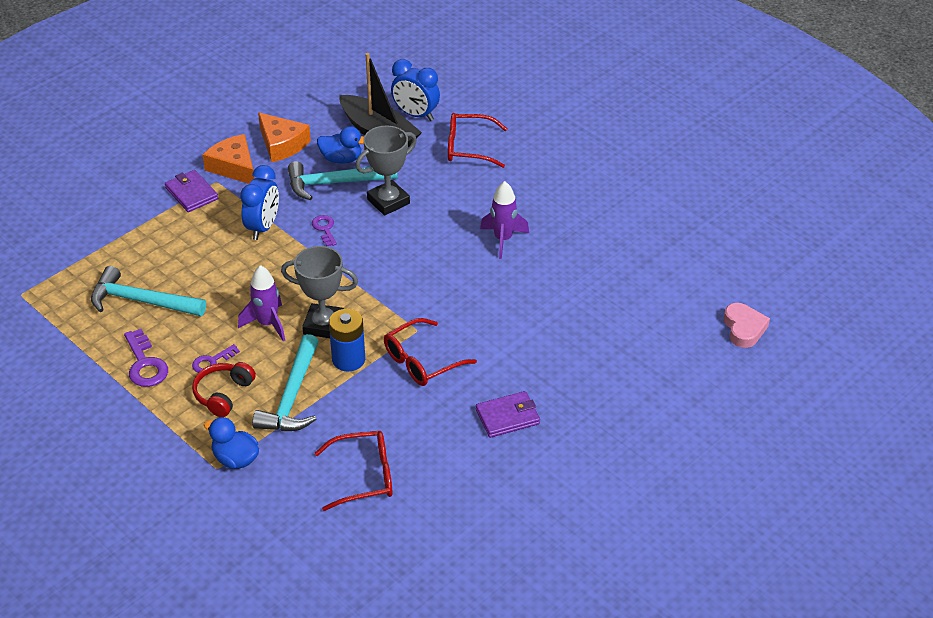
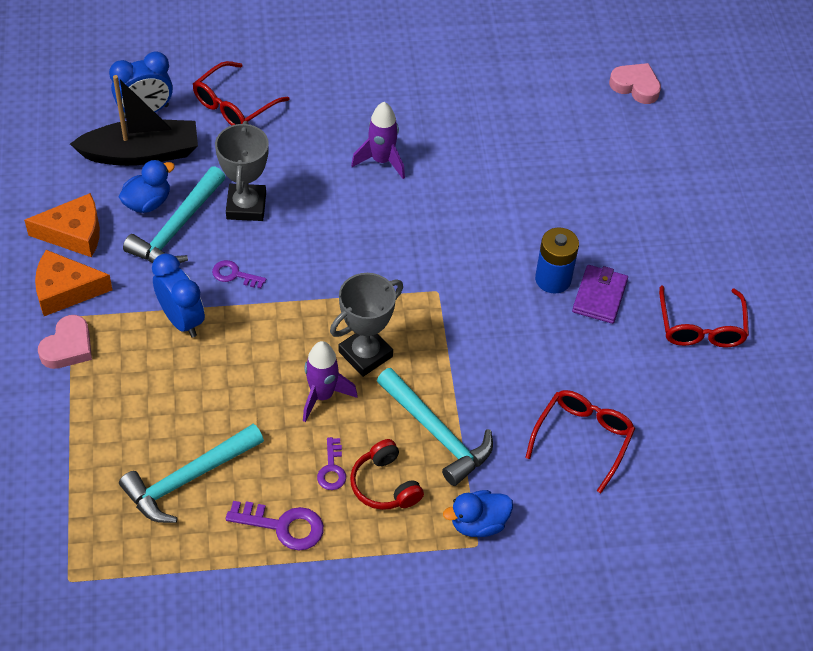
camera: 55 degrees left, 10 degrees up
purple wallet [165,170,218,212] -> pink heart [38,315,92,369]
blue battery [329,309,365,371] -> blue battery moved to [535,227,579,294]
red glasses [384,318,477,386] -> red glasses moved to [659,285,749,347]

